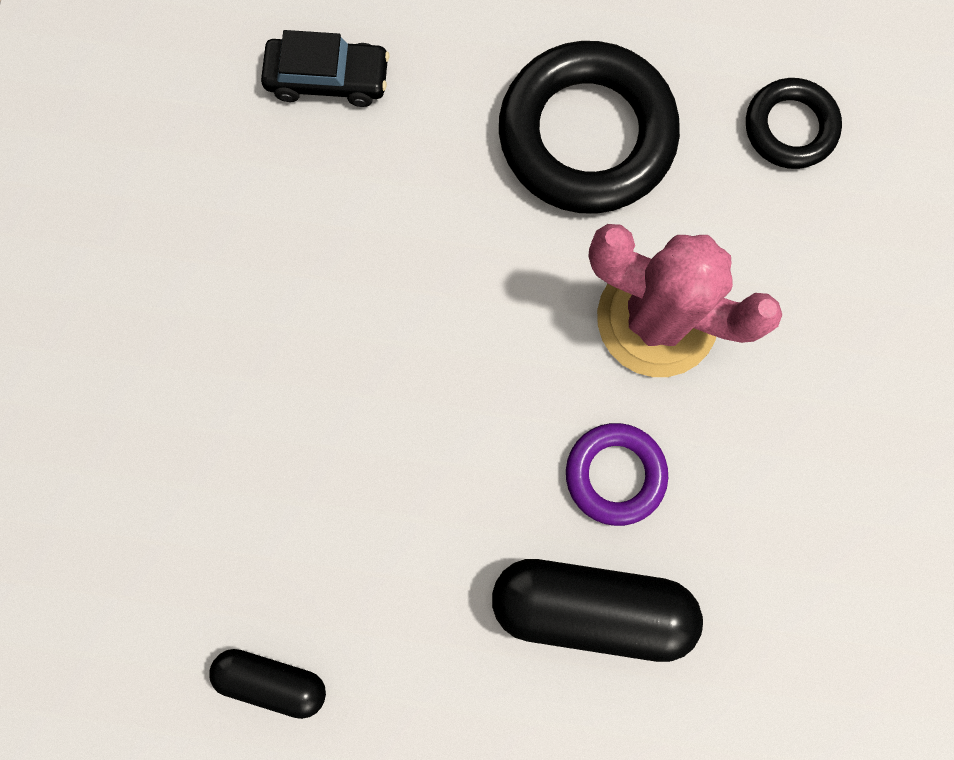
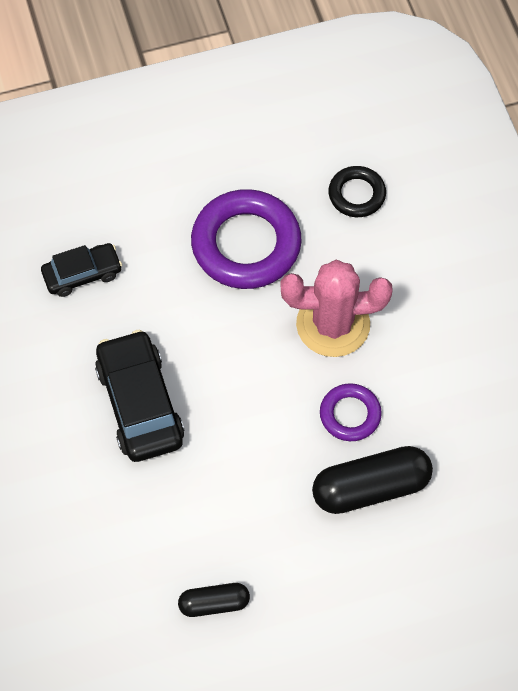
camera: 25 degrees left, 15 degrees down
black ring [499,41,680,214] -> purple ring [191,189,301,289]
none -> black car [95,330,184,462]

